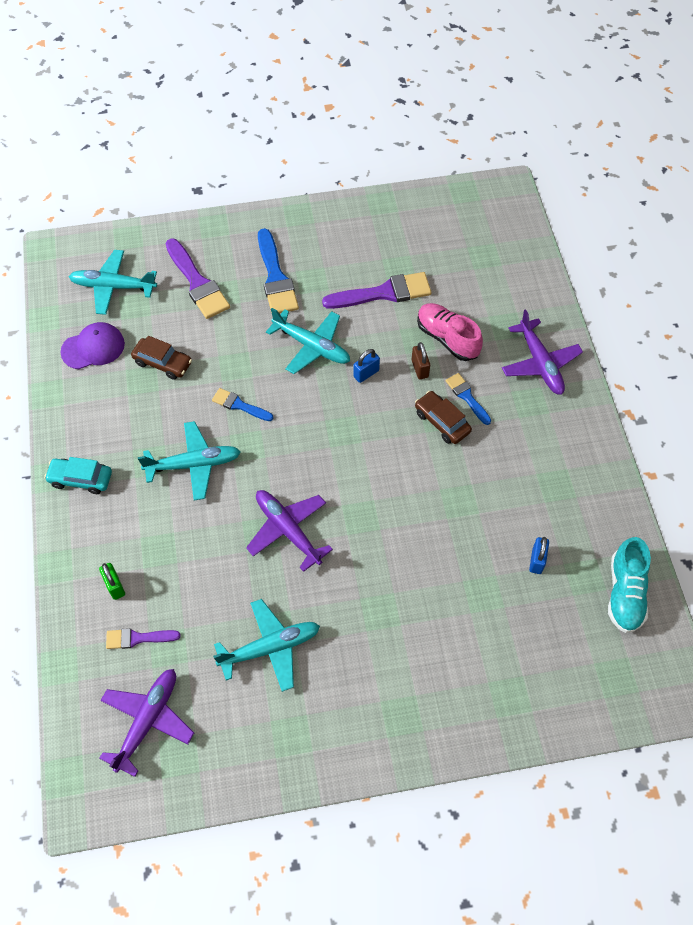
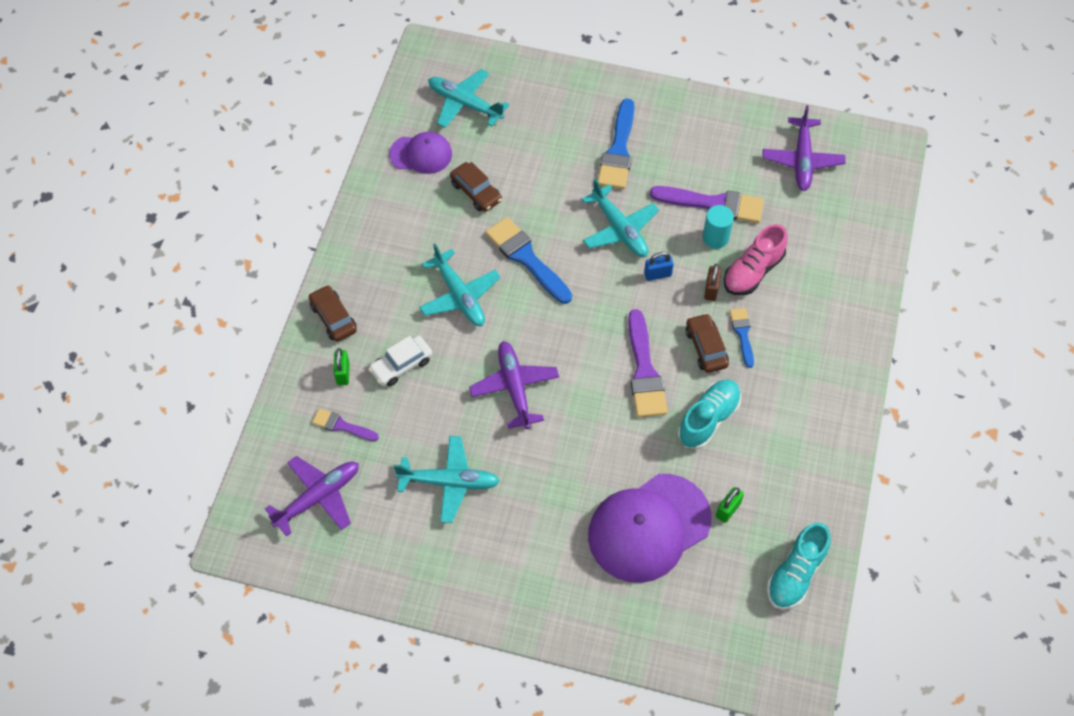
camera: 25 degrees right, 0 degrees up
turquoise car [44,457,112,494] -> none
turquoise plane [138,421,241,500] -> turquoise plane turned 45 degrees clockwise [419,243,501,326]
purple brush [165,238,230,319] -> purple brush moved to [628,309,668,417]
blue brush [212,388,273,421] -> blue brush [485,217,572,304], size x1.78
pink shoe [417,303,483,361] -> pink shoe turned 120 degrees counterclockwise [724,224,788,295]
purple plane [502,310,583,395] -> purple plane moved to [762,105,845,191]
blue padlock [529,537,549,574] -> green padlock [716,487,744,523]
none -> brown car [309,285,357,342]
none -> white car [368,336,432,386]
none -> purple cap [588,474,712,583]
none -> turquoise shoe [678,380,741,449]
none -> turquoise cylinder [702,205,734,249]

